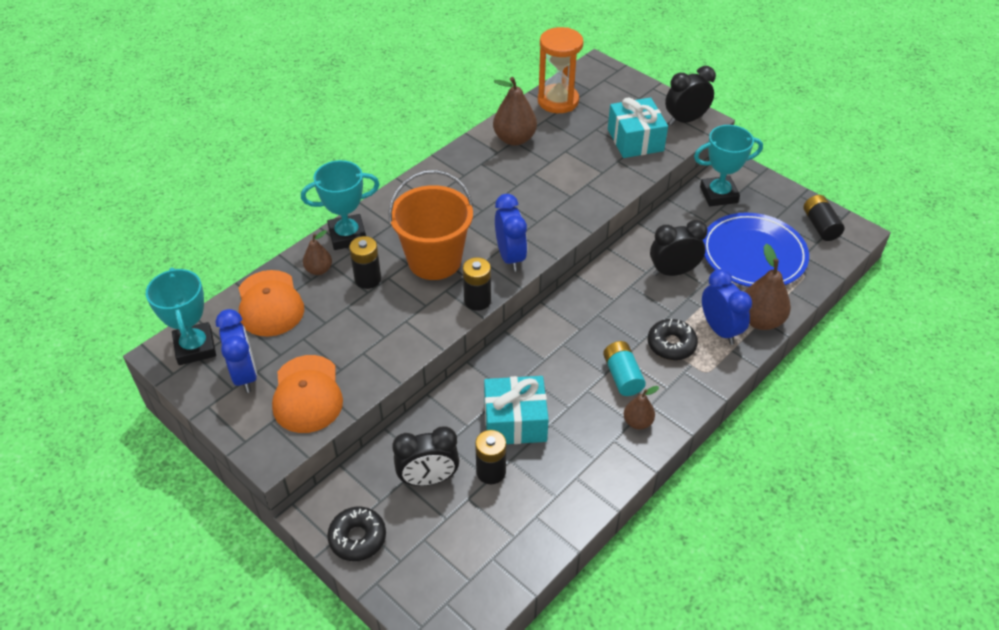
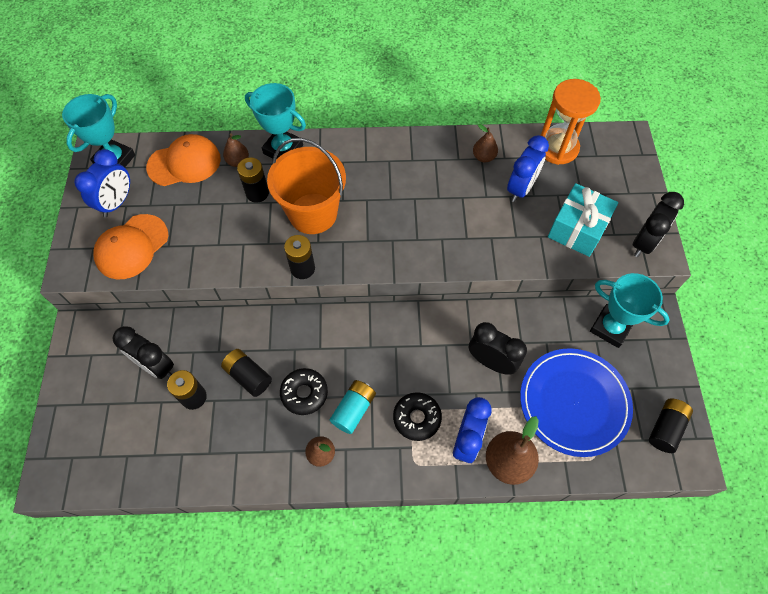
camera: 45 degrees right, 15 degrees up
orange cap [239,270,304,337] -> orange cap turned 135 degrees counterclockwise [146,134,221,186]
black donut [327,507,386,561] -> black donut moved to [280,368,328,415]
turquoise gift [484,376,549,444] -> black battery [221,349,272,397]
brown pear [493,77,537,146] -> brown pear [473,124,498,162], size x0.58
blue clock [495,194,527,272] -> blue clock moved to [507,135,549,202]
black clock [665,66,716,125] -> black clock turned 105 degrees clockwise [633,192,684,257]

